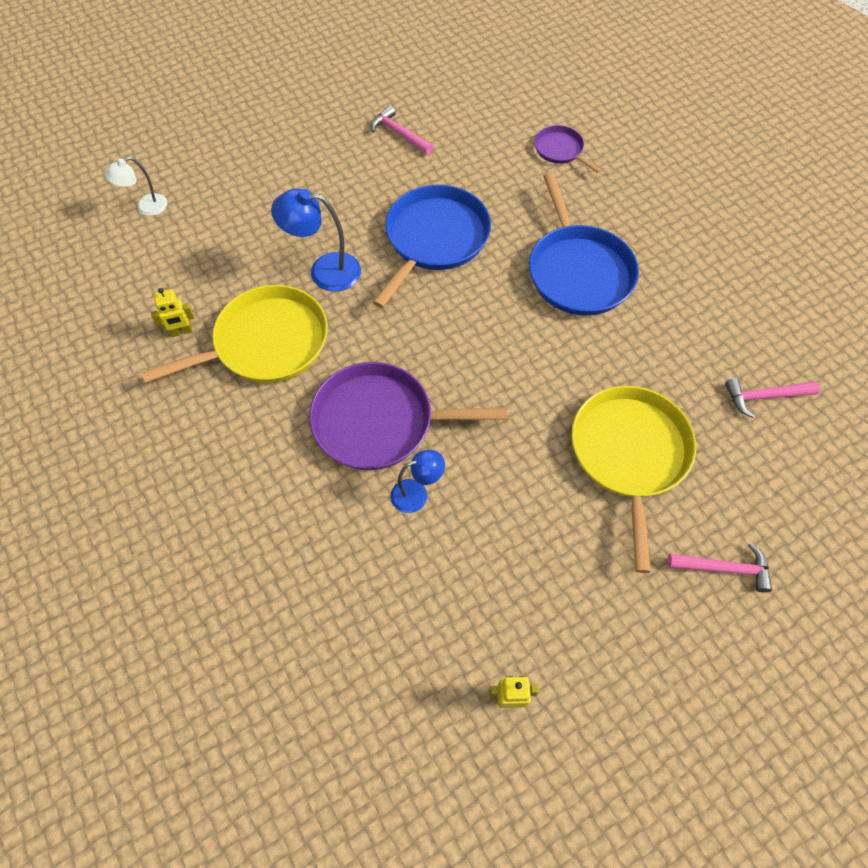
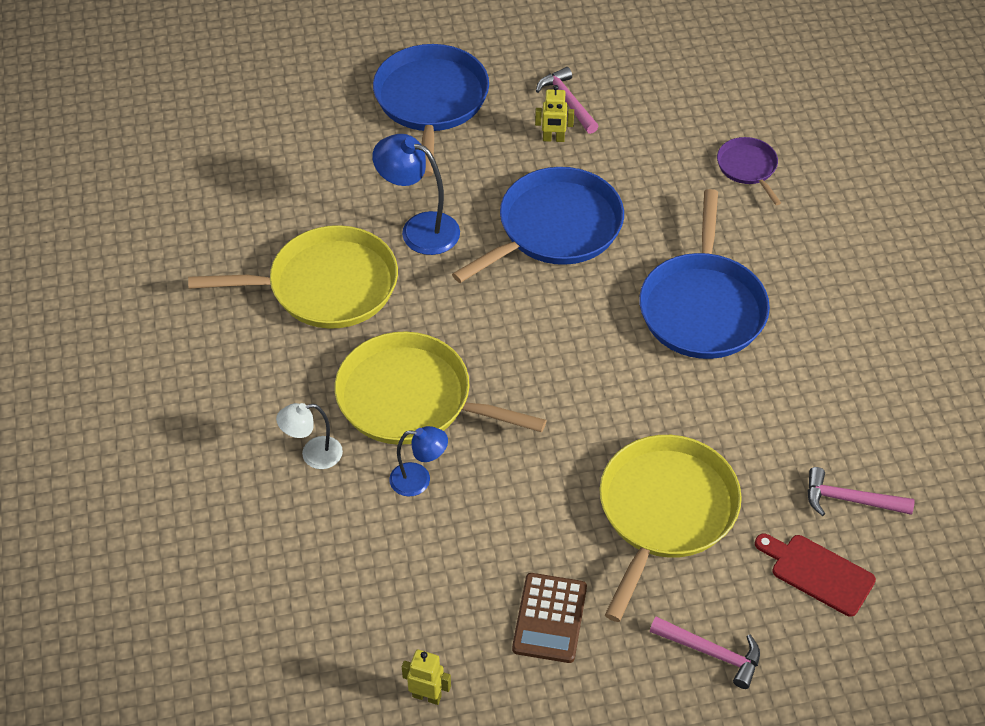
camera: 20 degrees right, 10 degrees down
white lamp [105,157,167,216] -> white lamp moved to [276,403,343,469]
yellow robot [151,288,194,337] -> yellow robot moved to [535,85,574,142]
purple pan [309,362,507,470] -> yellow pan [335,332,547,445]
none -> blue pan [373,44,489,177]
none -> brown calculator [512,573,587,663]
none -> red cutting board [755,534,876,617]

